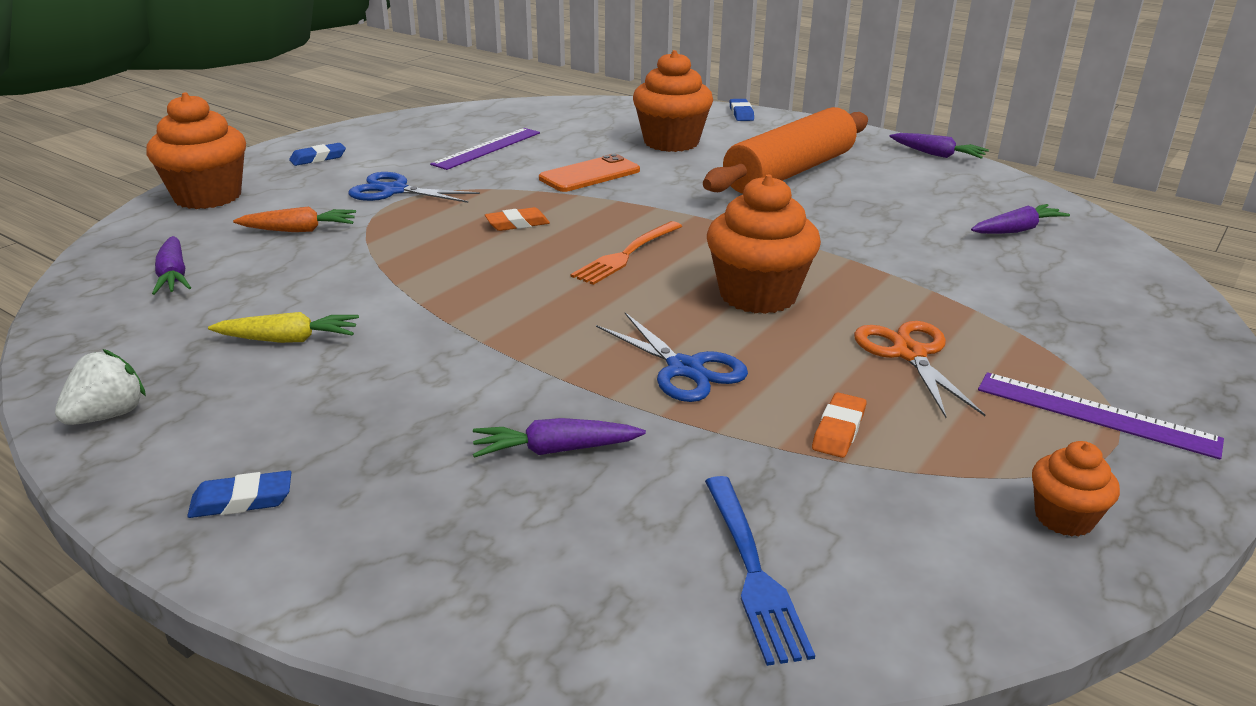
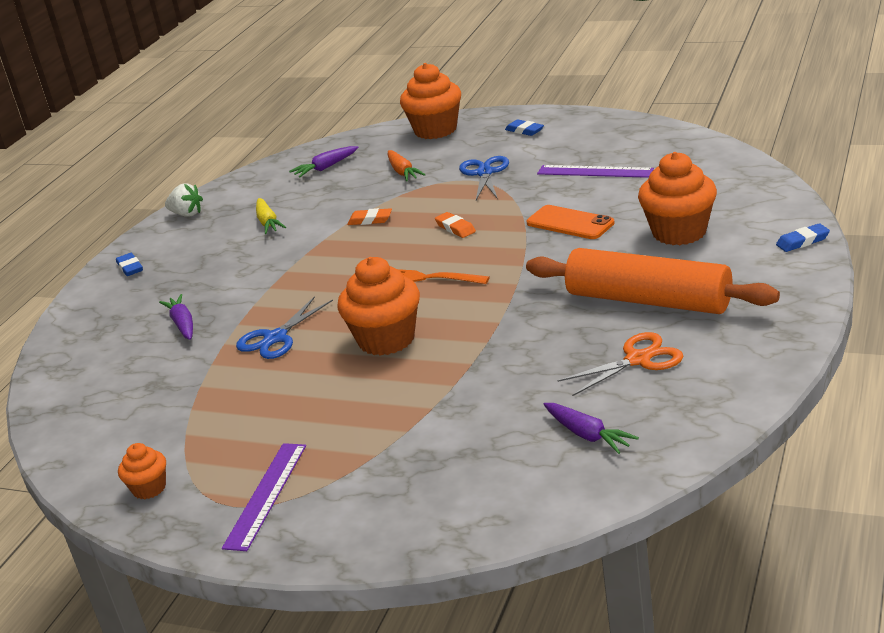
camera: 80 degrees right, 0 degrees up
blue fork [705,476,815,666] -> none
orange eraser [812,392,866,458] -> orange eraser moved to [347,208,392,225]
orange scissors [854,321,985,418] -> orange scissors moved to [557,332,684,396]
purple carrot [889,133,989,159] -> none

